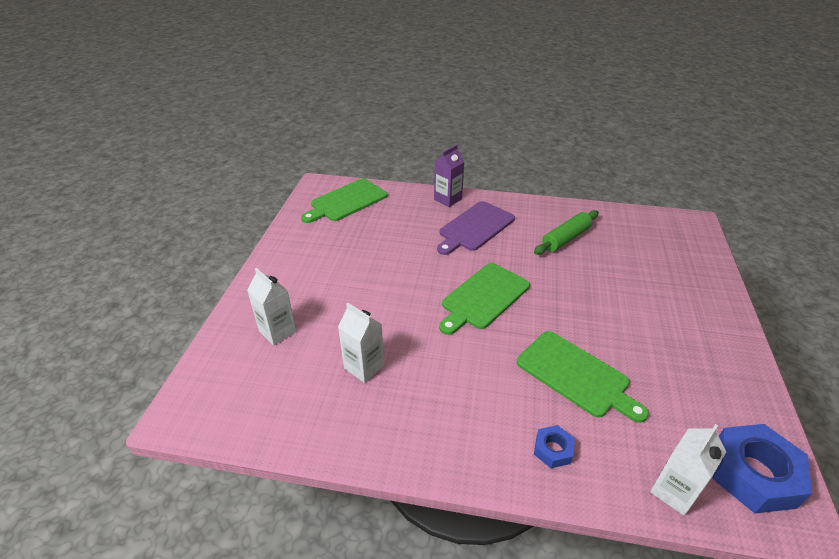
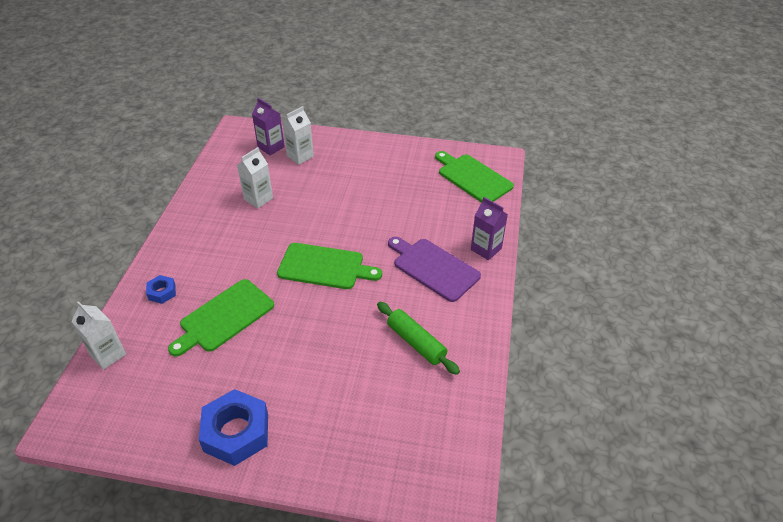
camera: 90 degrees right, 5 degrees up
green cutting board [439,263,530,335] -> green cutting board turned 150 degrees clockwise [277,243,382,289]
blue nut [713,424,812,514] -> blue nut moved to [199,389,268,466]
none -> purple carton [252,98,285,155]

